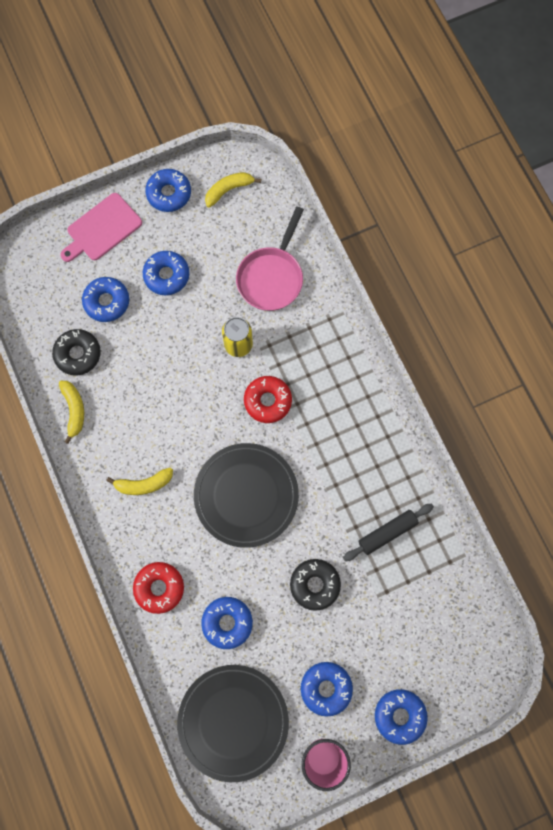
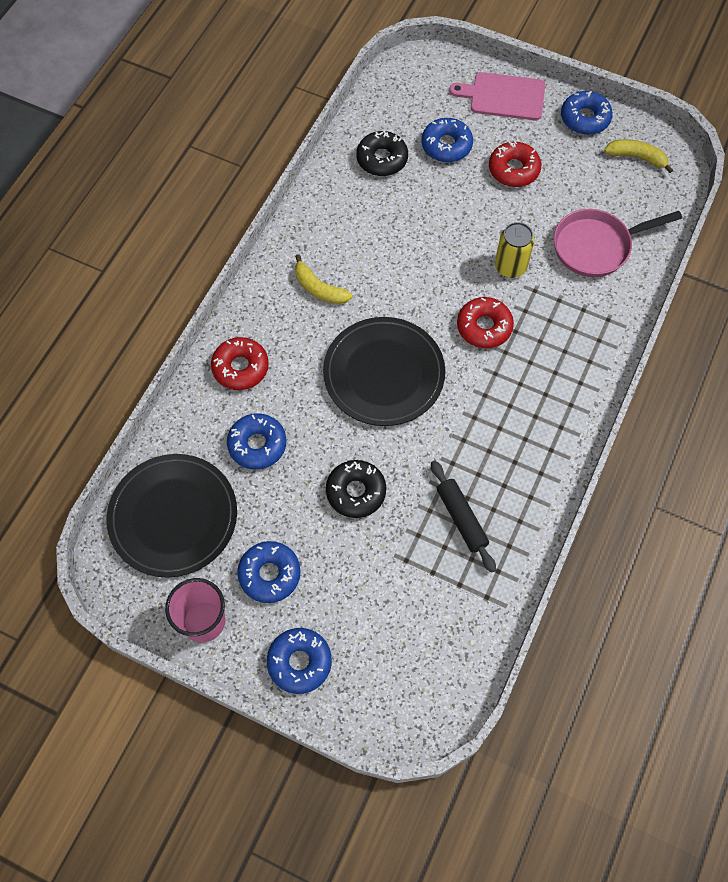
camera: 50 degrees right, 10 degrees down
yellow banana [59,381,84,444] -> none
blue donut [143,251,189,295] -> red donut [489,140,541,187]
black rolling pin [343,504,434,561] -> black rolling pin turned 45 degrees clockwise [431,460,496,573]

